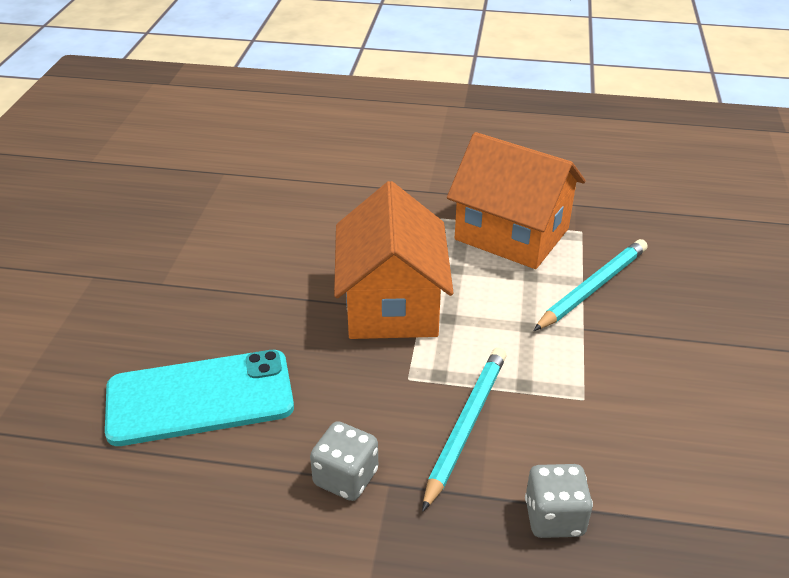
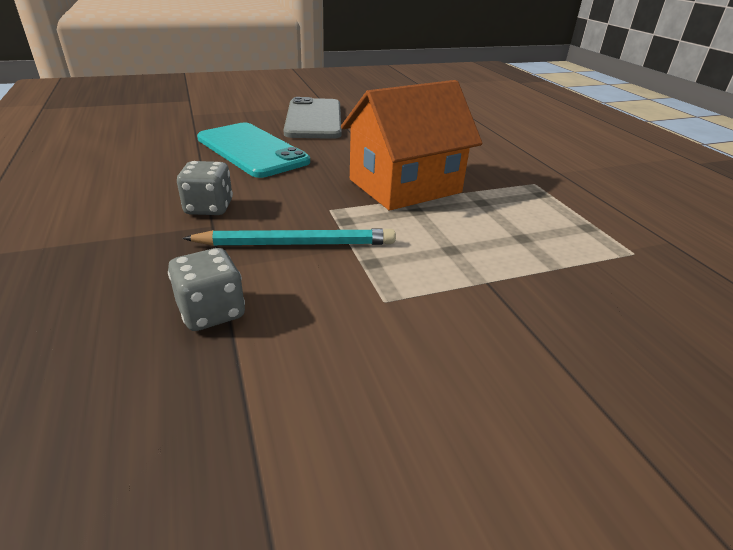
camera: 60 degrees right, 5 degrees down
orange house [447,132,586,269] -> none
turquoise pencil [533,239,647,331] -> none
none -> grey phone [284,97,342,139]

